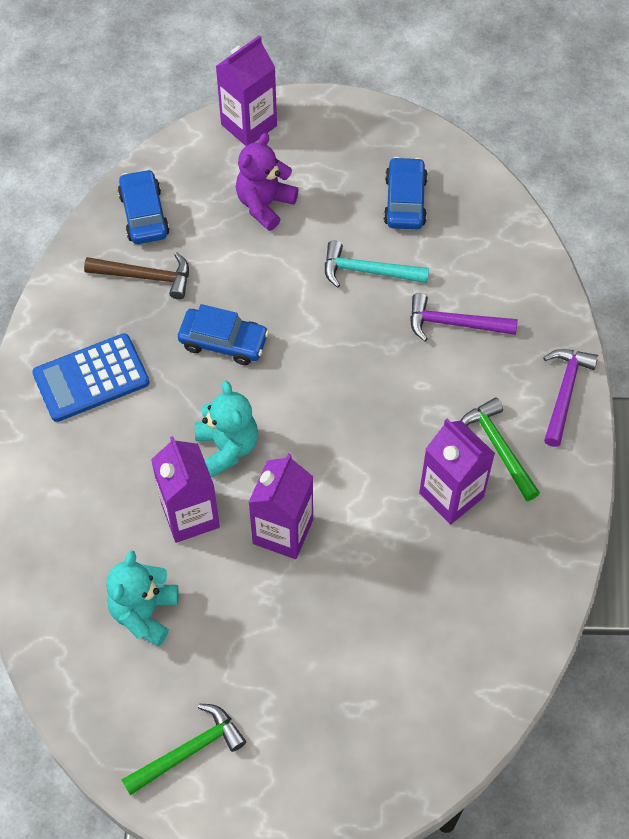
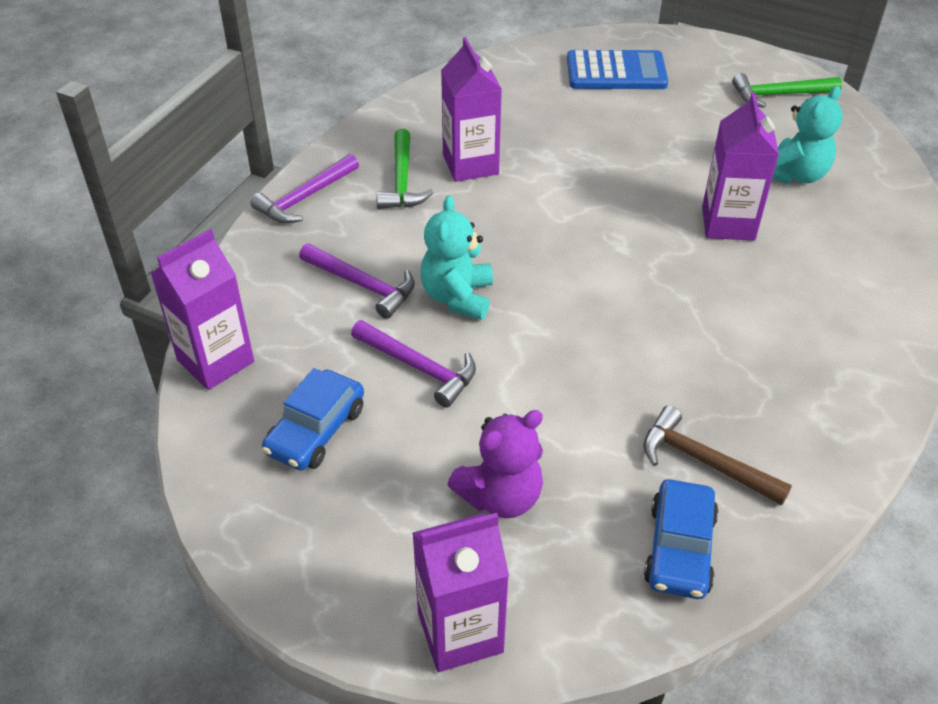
camera: 155 degrees left, 15 degrees down
blue calculator [32,333,150,422] -> blue calculator moved to [567,50,668,89]
blue car [178,304,269,365] -> none
turquoise teddy bear [195,381,258,477] -> turquoise teddy bear moved to [420,195,493,320]
purple carton [248,453,313,559] -> purple carton moved to [151,229,254,390]
turquoise hammer [325,241,429,288] -> purple hammer [351,320,476,408]

